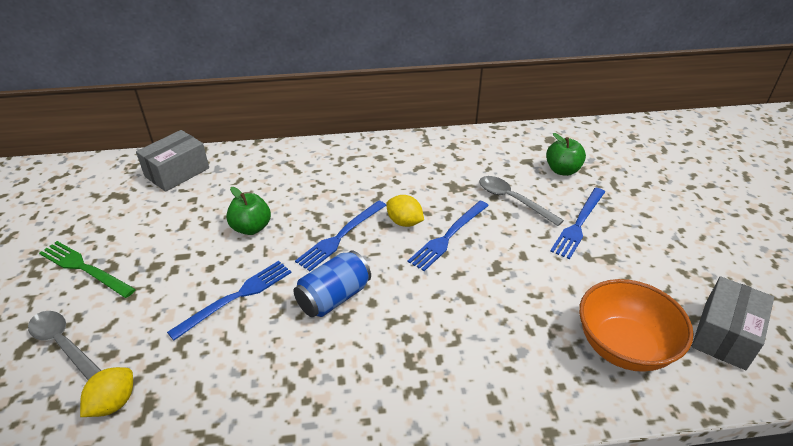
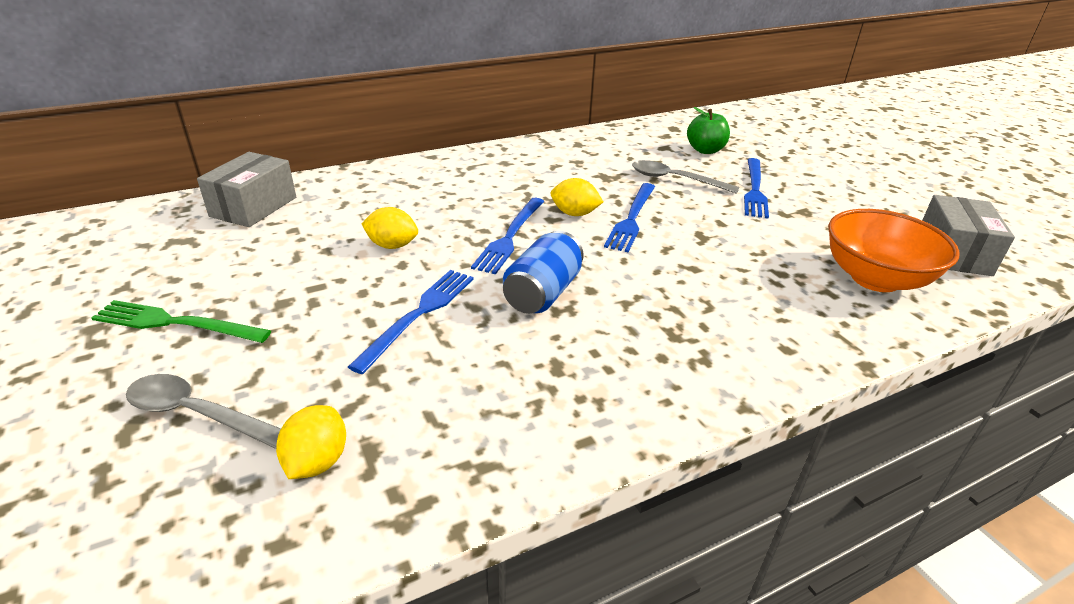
camera: 20 degrees left, 5 degrees down
green apple [226,187,271,235] -> yellow lemon [362,207,418,249]

